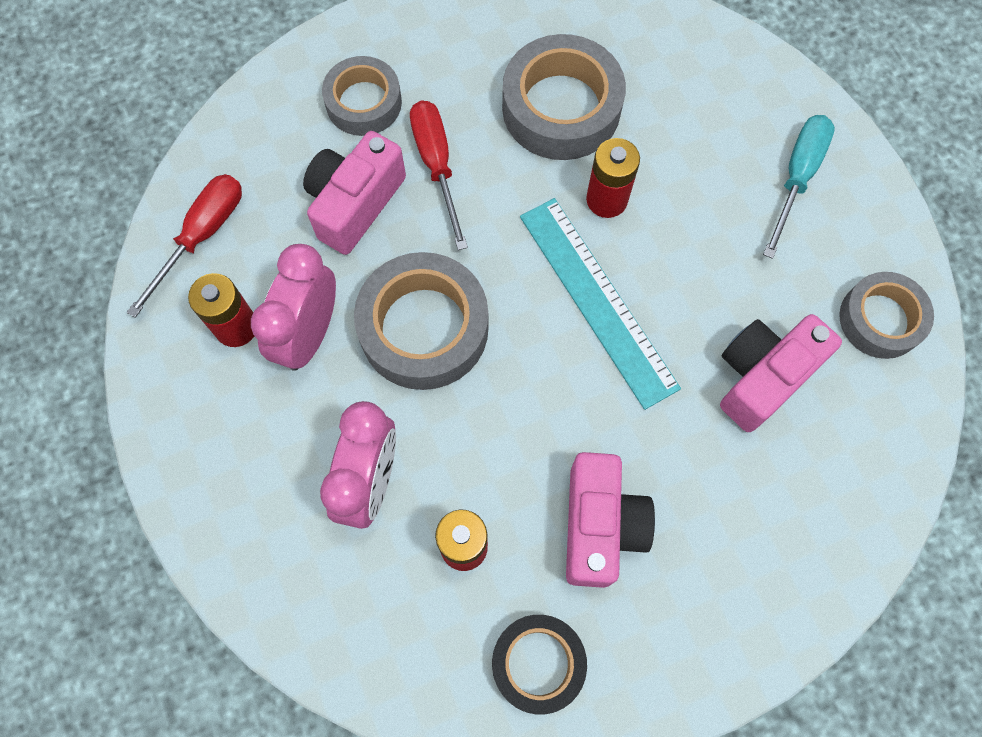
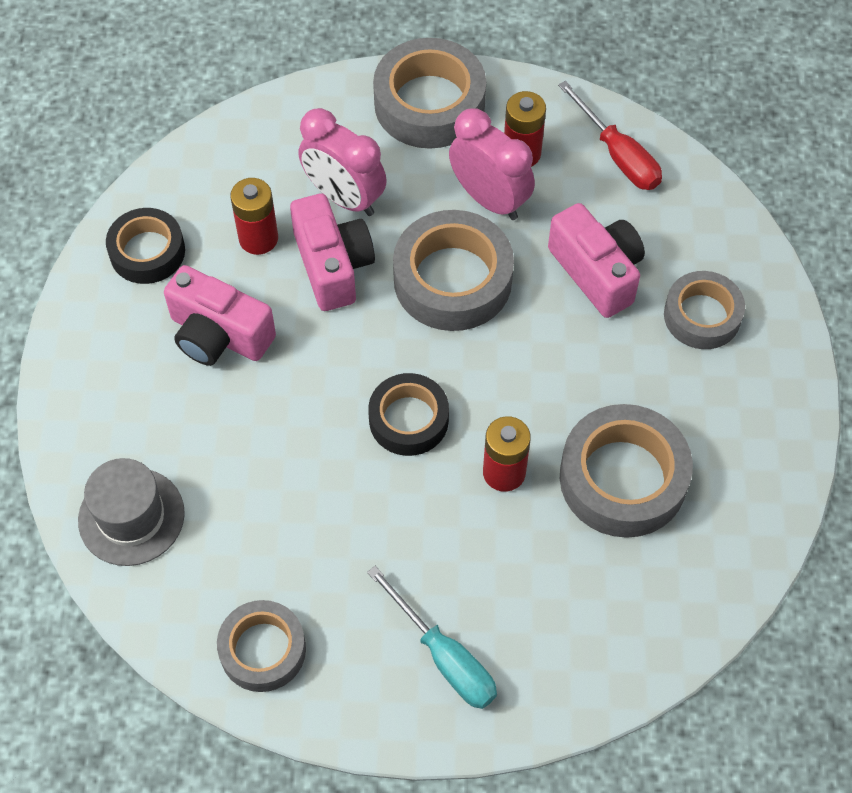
camera: 115 degrees right, 10 degrees down
red screwdriver [410,101,468,250] -> none
turquoise ruler [520,198,681,410] -> black tape [368,373,449,456]
pink camera [720,314,842,432] -> pink camera moved to [290,194,375,311]
none -> grey hat [78,458,185,566]
none -> grey tape [373,38,486,149]

